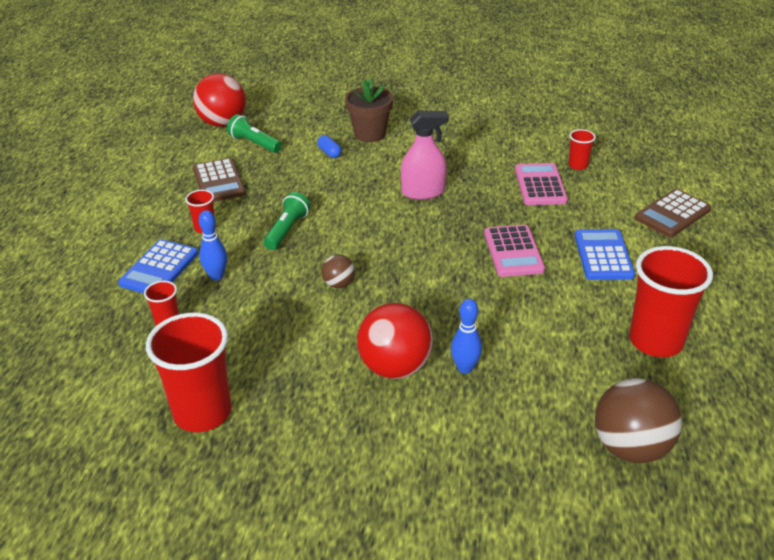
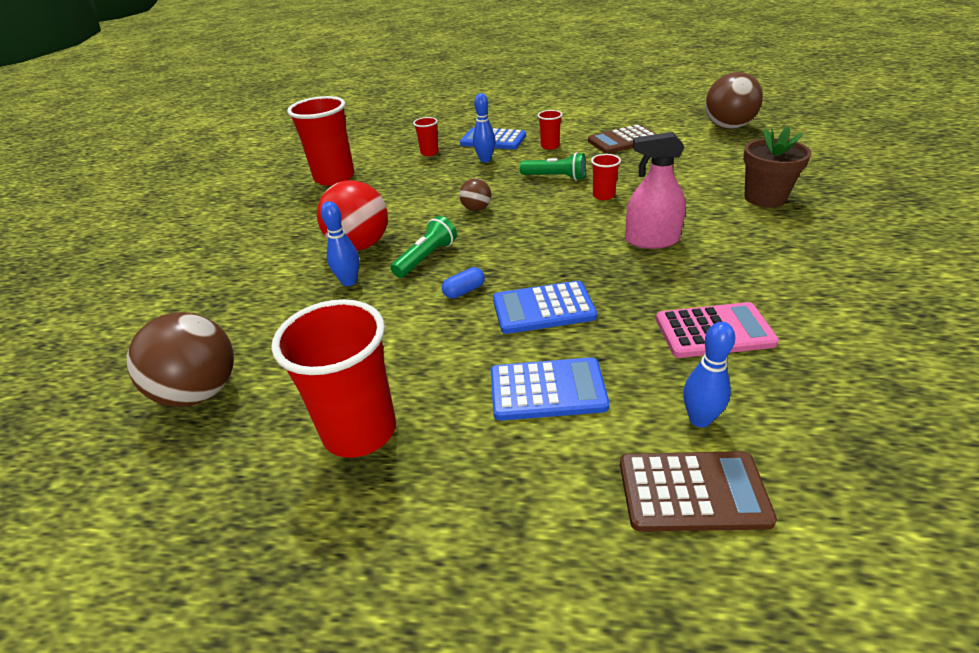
camera: 90 degrees right, 0 degrees up
red ball [193,73,246,127] -> brown ball [705,72,763,129]
green flashlight [227,114,282,153] -> green flashlight moved to [390,216,457,278]
blue capsule [317,135,342,158] -> blue capsule moved to [442,267,485,299]
pink spray bottle [401,110,449,200] -> pink spray bottle turned 105 degrees clockwise [625,132,686,249]
pink calculator [484,225,545,277] -> blue calculator [493,281,597,334]
red cup [568,129,596,170] -> red cup moved to [591,154,621,200]
brown calculator [635,189,711,237] -> brown calculator turned 135 degrees clockwise [620,451,777,531]
none -> blue bowling pin [683,322,735,428]

